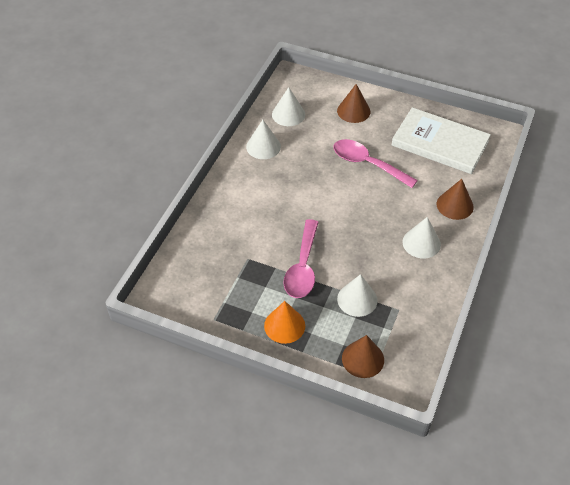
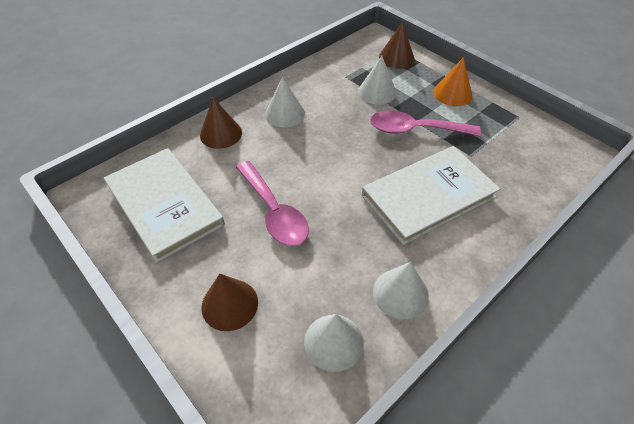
camera: 155 degrees left, 0 degrees up
pink spoon [283,219,319,298] -> pink spoon turned 120 degrees counterclockwise [370,110,481,136]
none -> white book [362,146,500,245]

